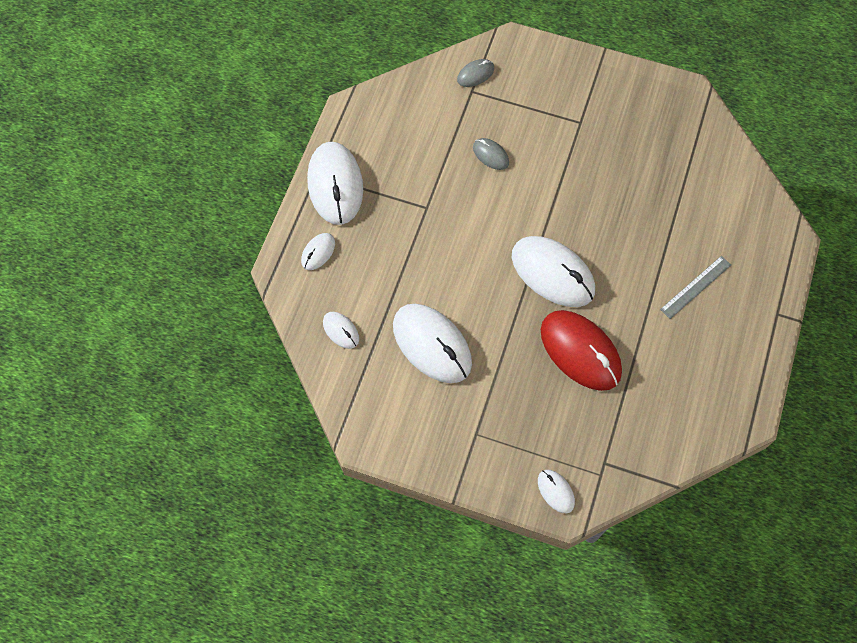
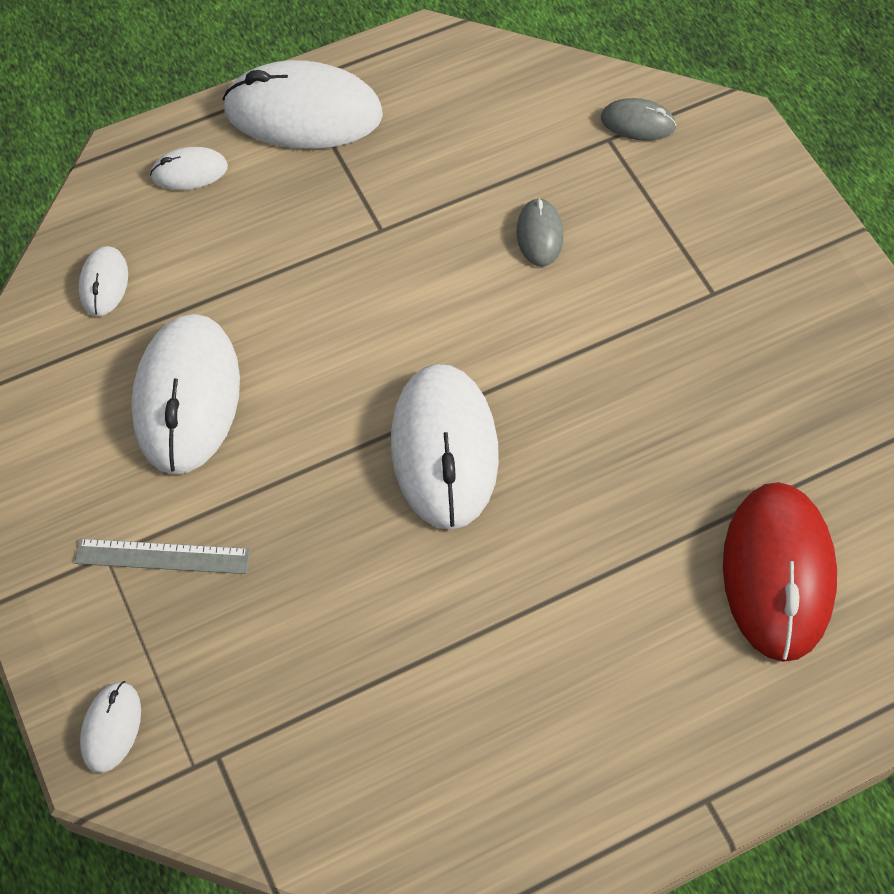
camera: 45 degrees right, 5 degrees down
white mouse [307,142,363,225] -> white mouse turned 60 degrees clockwise [222,60,383,149]
red mouse [541,310,622,391] -> red mouse moved to [723,482,837,662]
grey ruler [660,256,731,319] -> grey ruler moved to [74,539,250,574]

